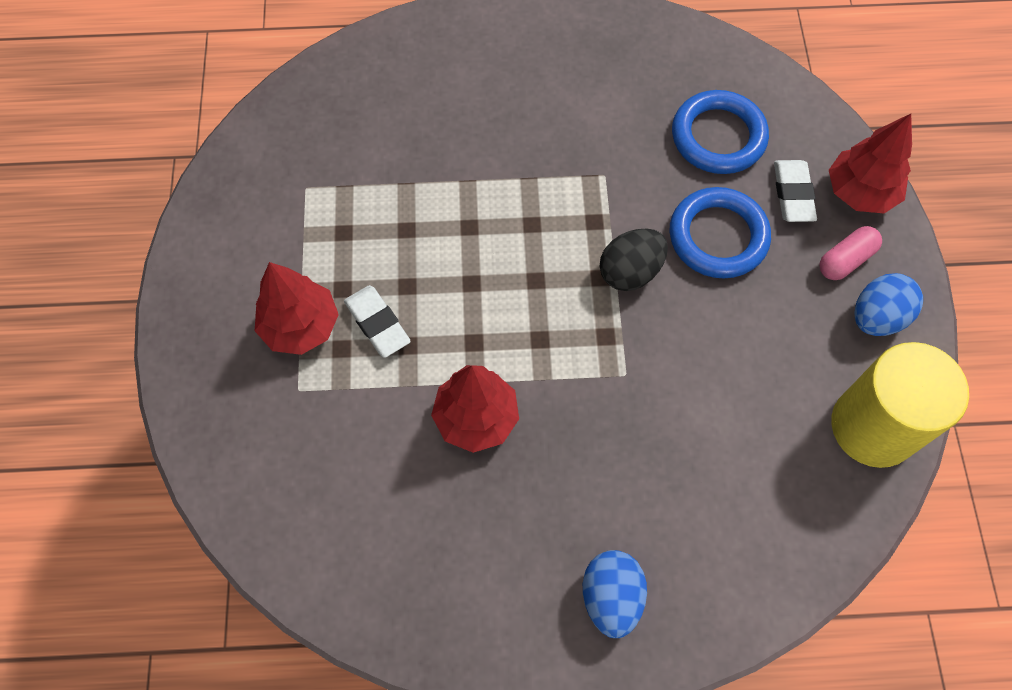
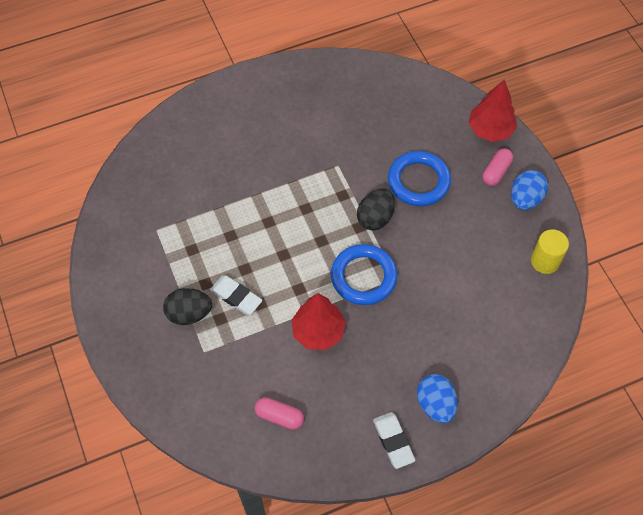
camera: 20 degrees left, 5 degrees down
red tree [255,262,339,355] -> black egg [163,288,212,325]
blue ring [672,90,769,174] -> blue ring moved to [331,244,398,305]
white eraser [774,160,817,222] -> white eraser moved to [373,412,415,469]
yellow cylinder [831,342,969,468] -> yellow cylinder [531,230,569,274], size x0.56
none -> pink capsule [254,397,304,430]

